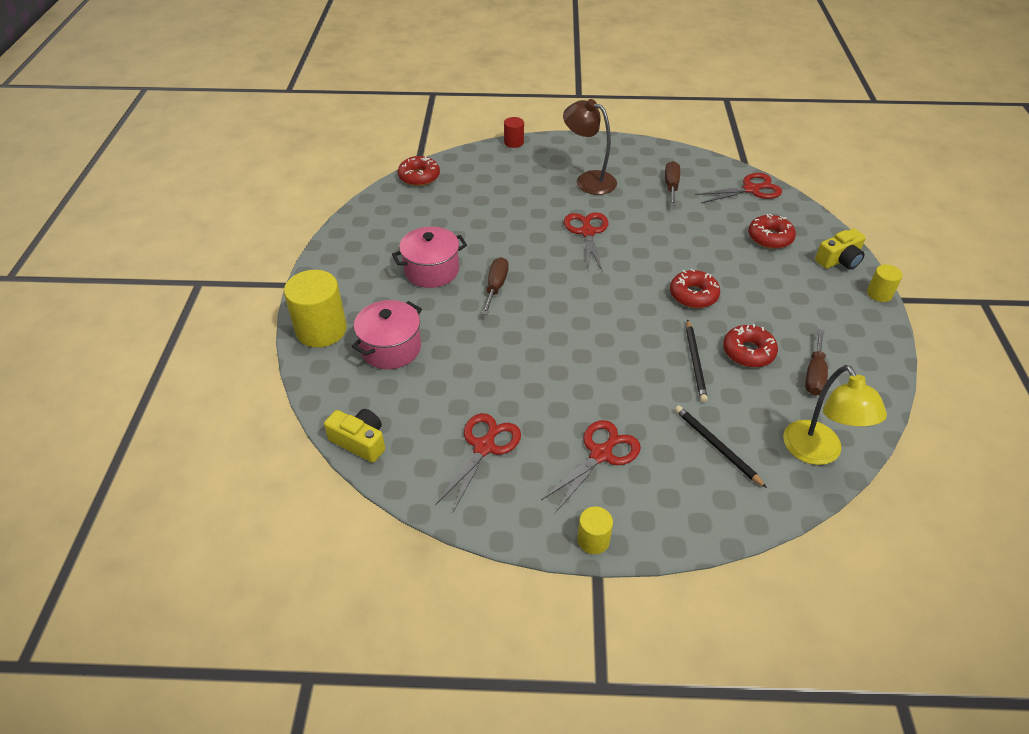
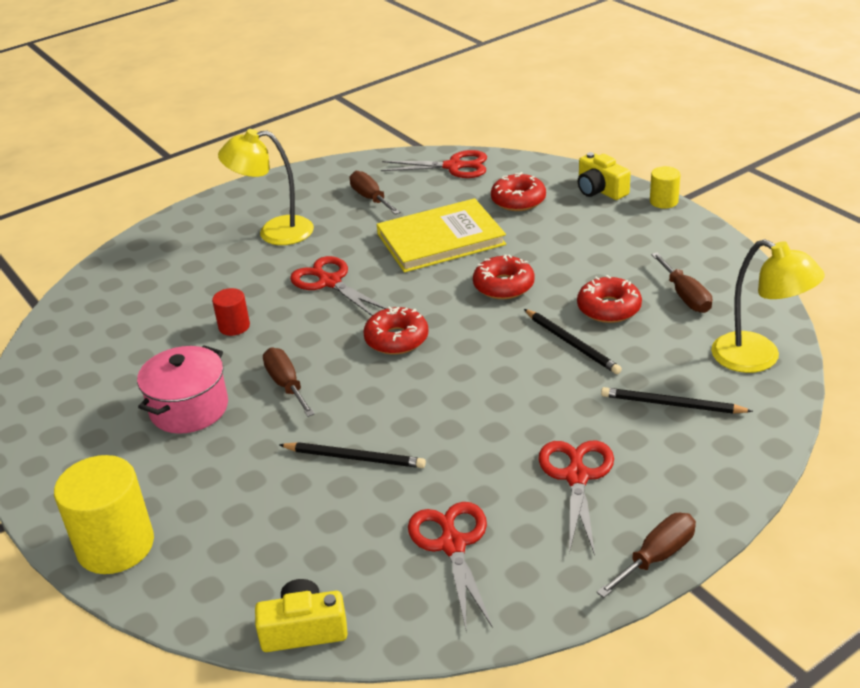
camera: 35 degrees left, 10 degrees down
pink pot [352,300,422,369] -> none
red donut [398,156,440,186] -> red donut moved to [363,306,429,355]
red cylinder [504,117,524,148] -> red cylinder moved to [212,288,250,336]
brown lamp [563,99,617,195] -> yellow lamp [218,129,314,245]
yellow cylinder [577,507,613,554] -> brown screwdriver [597,513,696,598]
red scissors [695,173,782,203] -> red scissors turned 60 degrees clockwise [381,150,487,178]
yellow camera [815,229,866,270] -> yellow camera turned 120 degrees clockwise [578,152,631,200]
none -> black pencil [280,442,426,468]
none -> yellow book [377,198,506,273]

